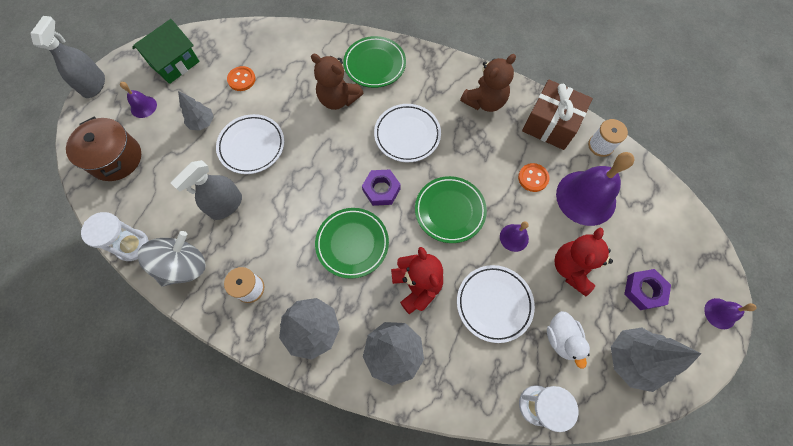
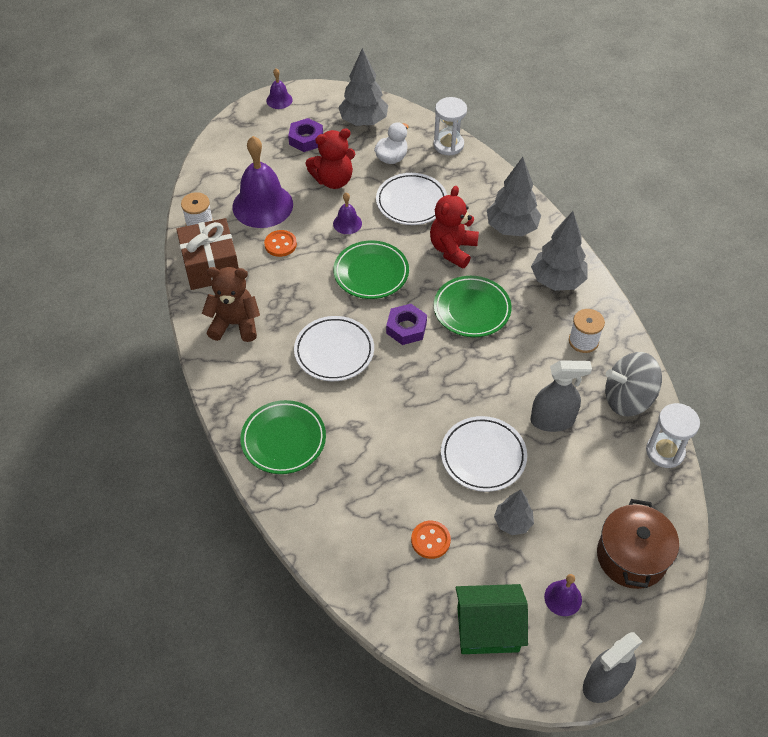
camera: 135 degrees left, 15 degrees down
brown teddy bear [311,53,363,110] -> none

